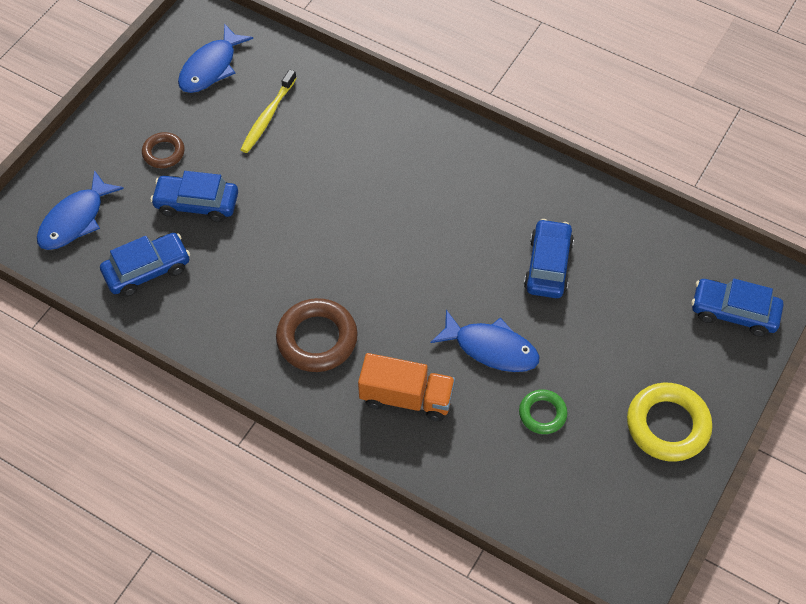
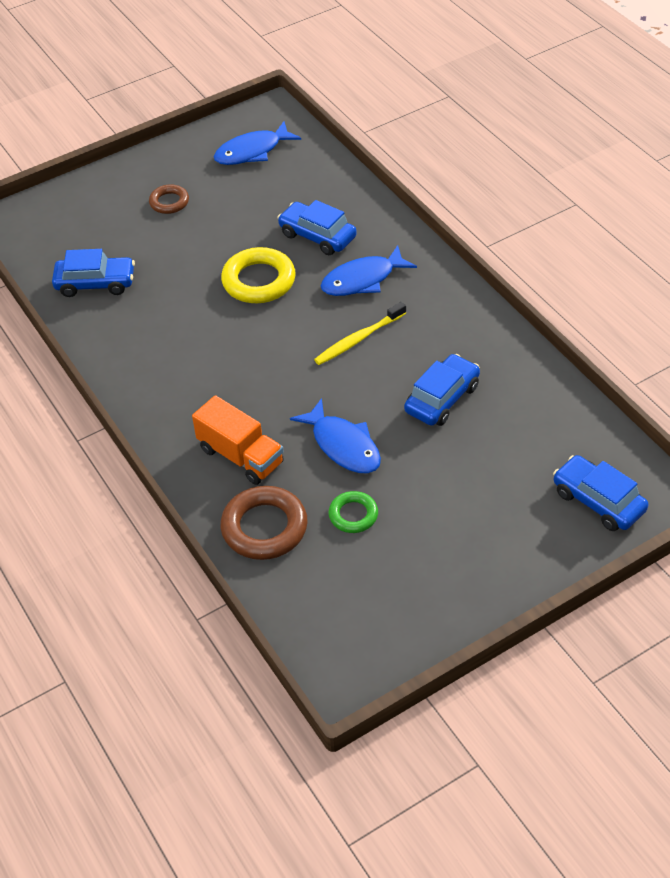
camera: 30 degrees right, 10 degrees down
blue fish [37,170,124,250] -> blue fish moved to [321,245,417,296]
blue car [150,171,238,222] -> blue car moved to [277,200,357,255]
yellow toothbrush [240,69,297,153] -> yellow toothbrush moved to [314,302,406,365]
brown ring [276,298,358,372] -> brown ring moved to [220,486,308,560]
yellow ring [627,383,712,462] -> yellow ring moved to [221,247,296,303]

